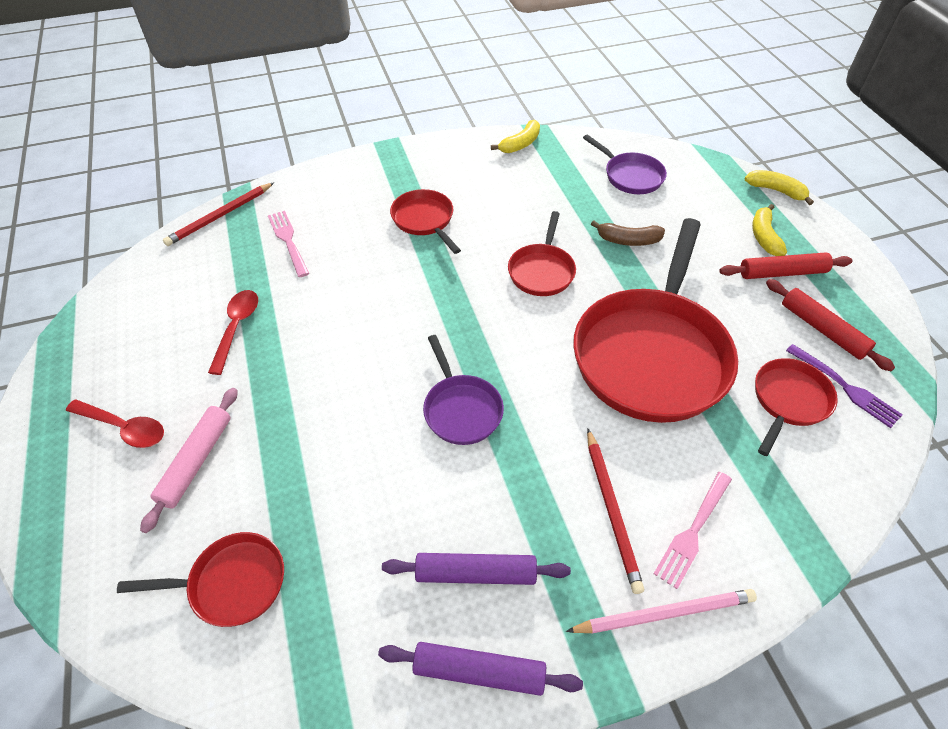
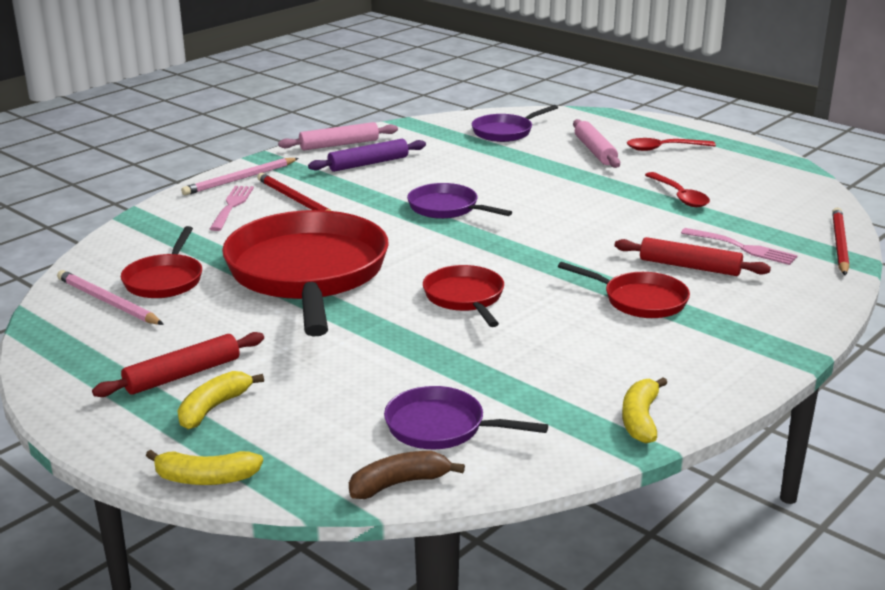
camera: 150 degrees right, 25 degrees down
red pan [117,532,284,627] -> purple pan [472,105,558,142]
purple rolling pin [378,642,583,696] -> pink rolling pin [278,122,398,150]
brown banana [591,220,665,246] -> brown banana moved to [349,451,465,499]
yellow banana [752,204,787,256] -> yellow banana turned 120 degrees counterclockwise [177,371,264,429]
red rolling pin [766,279,895,371] -> red rolling pin moved to [615,237,771,276]
purple fork [786,344,903,428] -> pink pencil [57,270,164,325]

